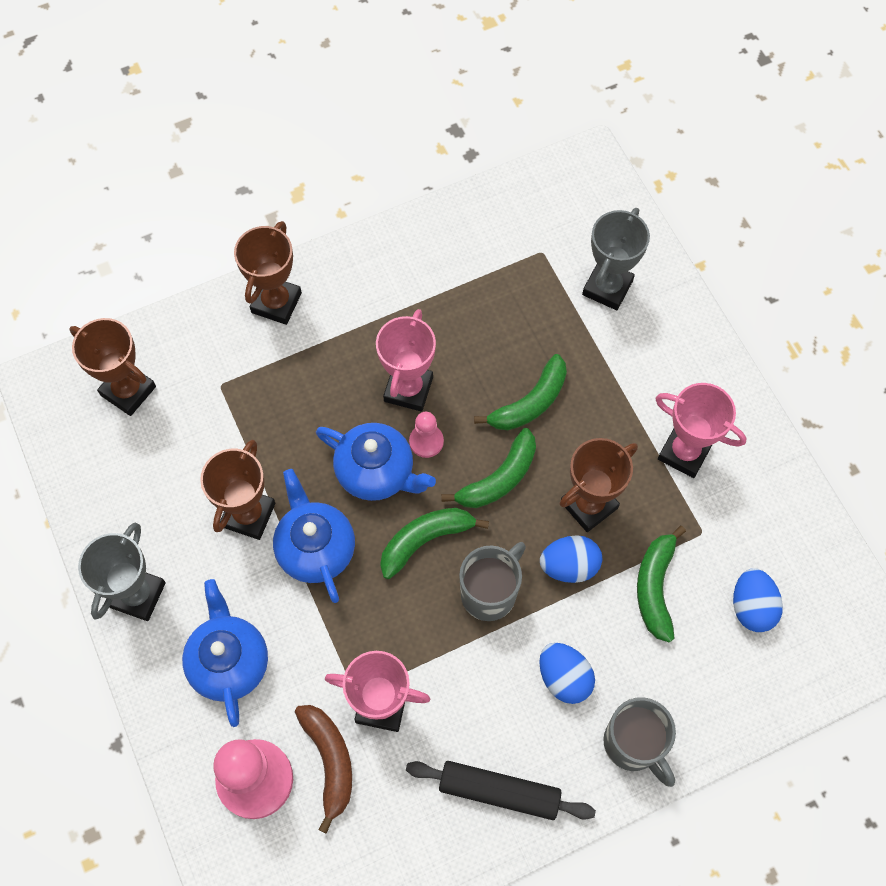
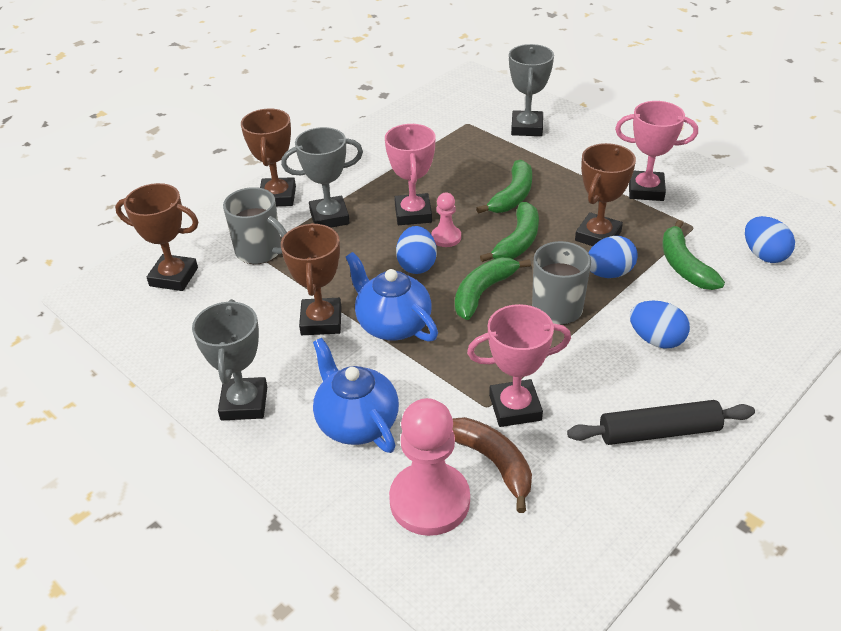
camera: 20 degrees left, 25 degrees down
blue teapot [316,423,436,501] -> blue egg [396,226,437,274]
grey mug [603,697,676,787] -> grey mug moved to [223,187,287,264]
none -> grey trophy [281,127,363,227]

